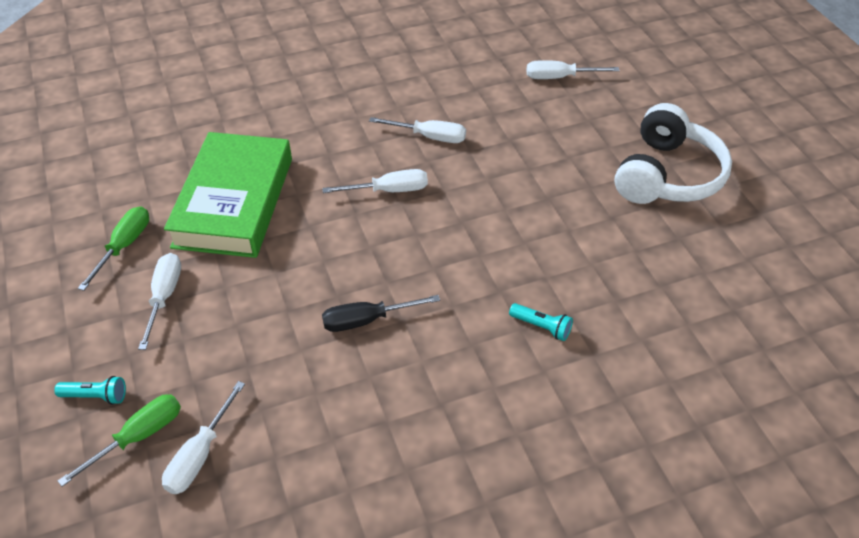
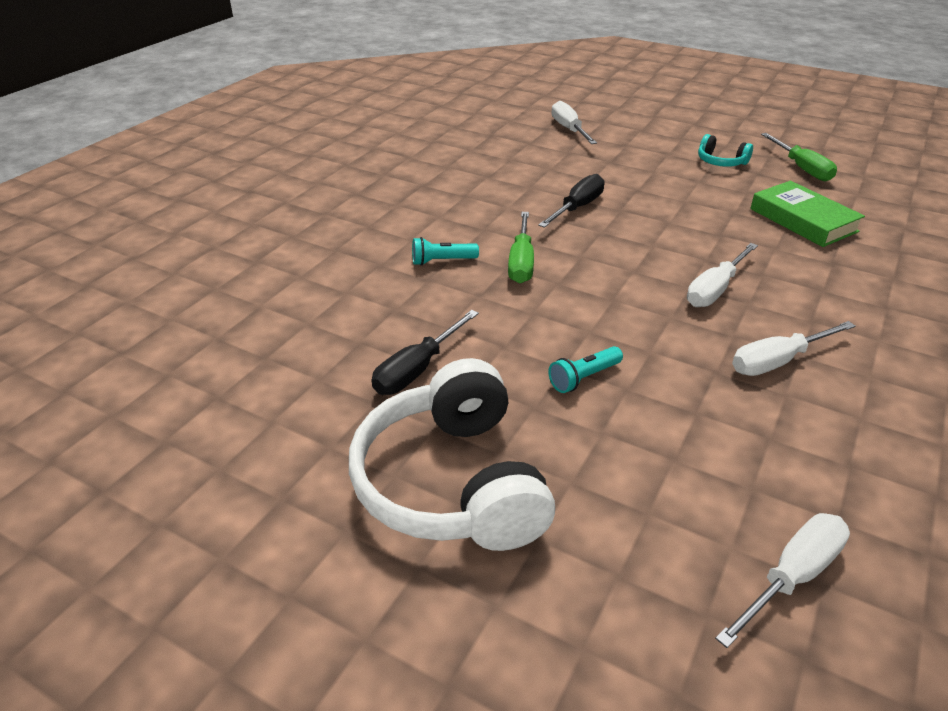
camera: 140 degrees right, 10 degrees down
turquoise flashlight [54,376,126,405] -> turquoise flashlight moved to [548,346,623,393]
green screwdriver [58,394,181,487] -> green screwdriver moved to [508,212,534,283]
white screwdriver [138,253,181,350] -> turquoise headphones [698,134,753,167]
green book [164,132,292,258] -> green book [750,181,865,247], size x0.58
none -> black screwdriver [372,310,479,395]

